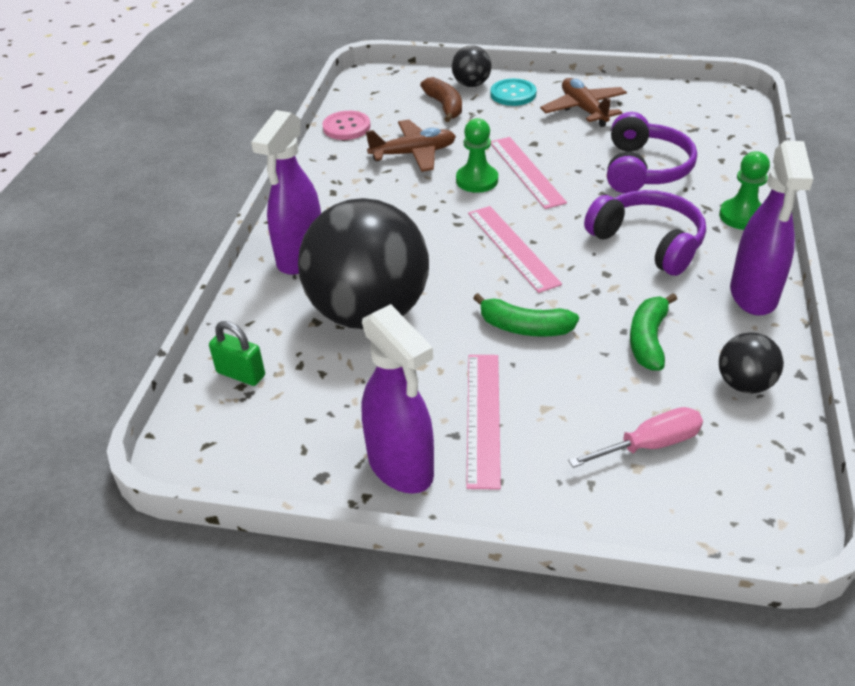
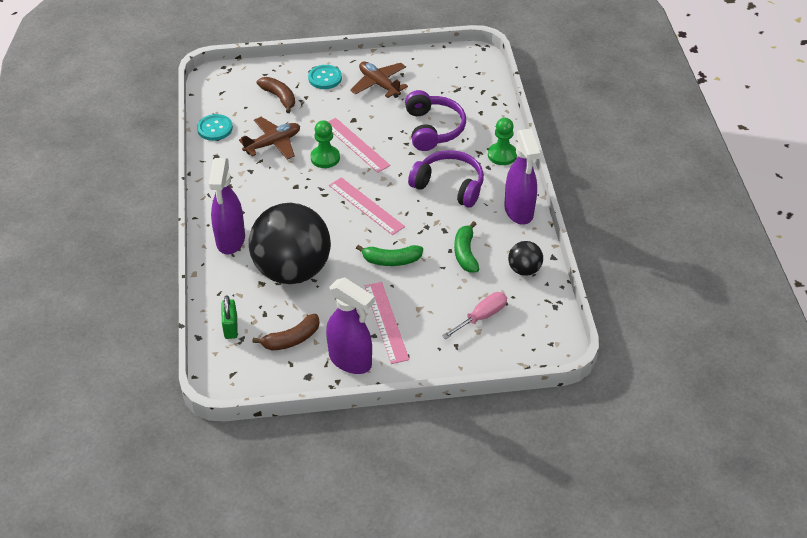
camera: 20 degrees left, 5 degrees up
green padlock [209,321,265,386] -> green padlock turned 75 degrees clockwise [222,295,238,339]
pink button [322,111,371,140] -> turquoise button [197,114,233,141]
black ball [452,45,492,87] -> none
none -> brown banana [252,314,320,351]

